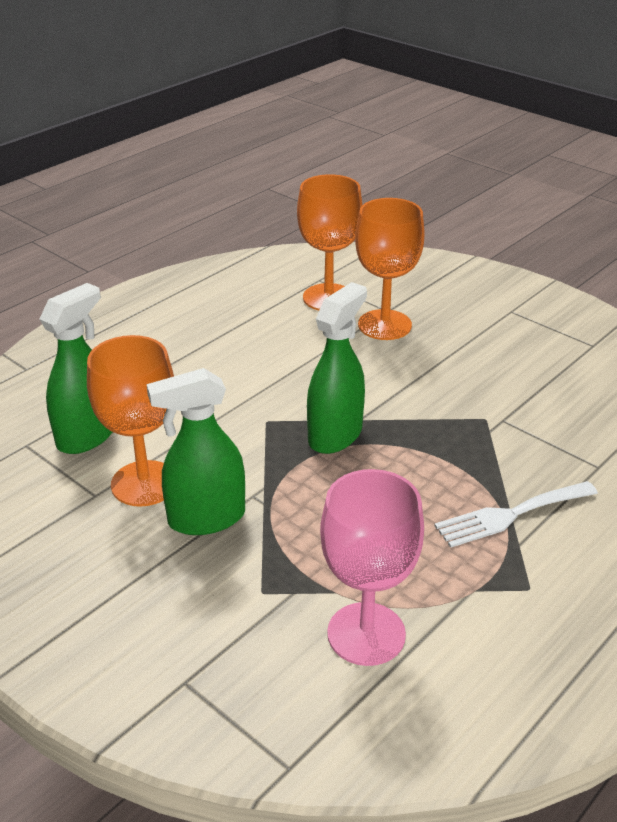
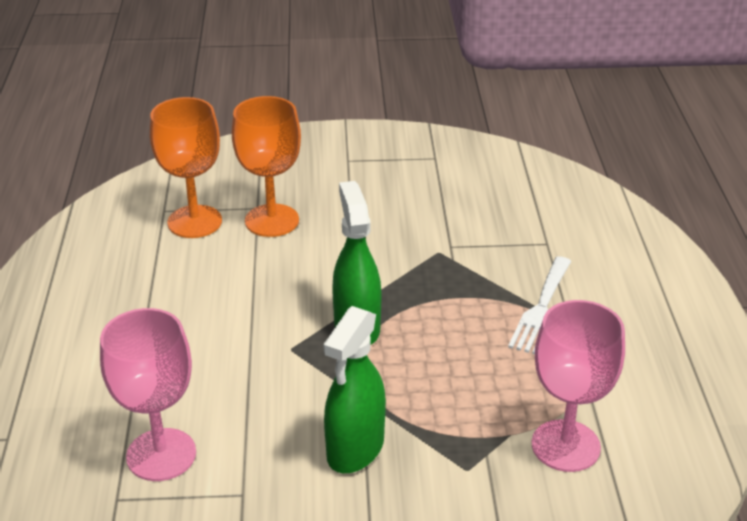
camera: 45 degrees left, 0 degrees up
green spray bottle [40,283,112,454] -> pink goblet [100,308,196,481]
orange goblet [87,335,174,507] -> none

